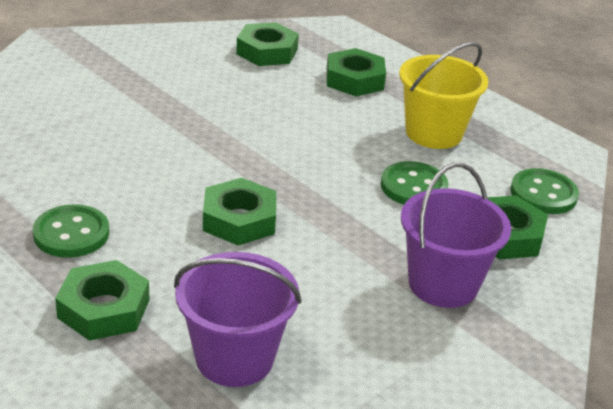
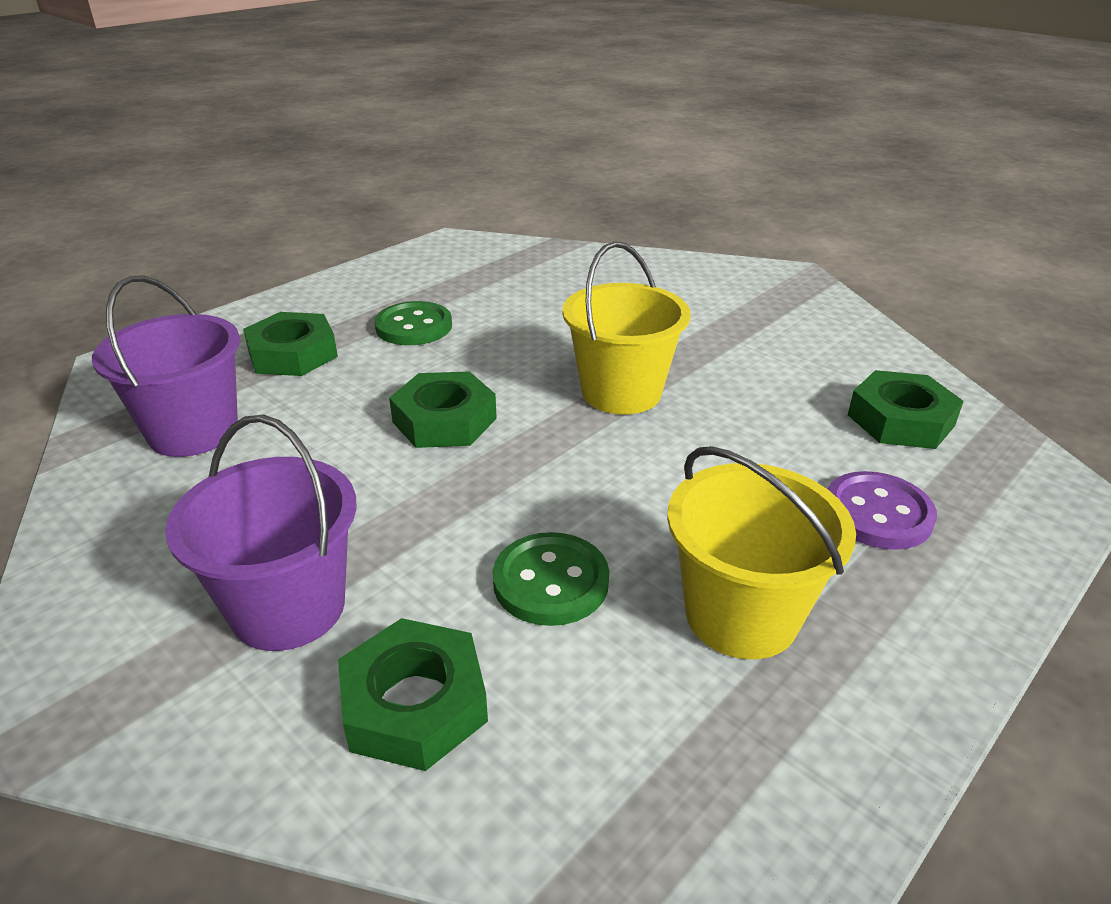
camera: 90 degrees right, 0 degrees up
green nut [326,48,386,96] -> purple button [828,471,937,550]
green button [510,168,579,214] -> none
none -> yellow bucket [562,241,691,415]

